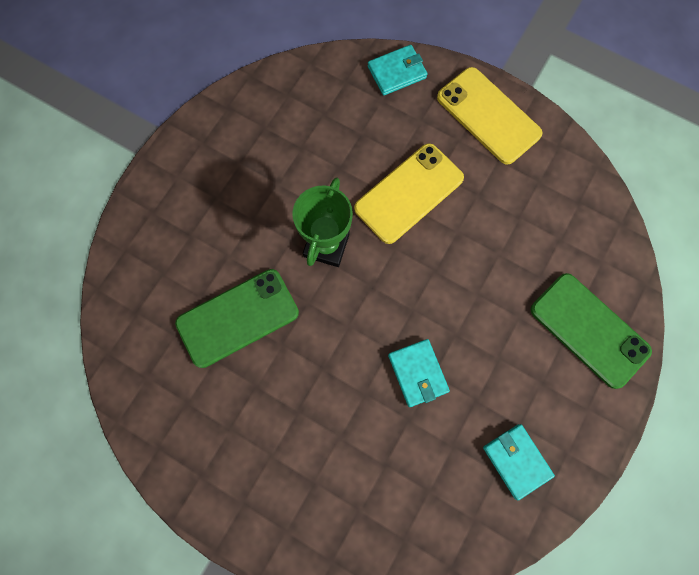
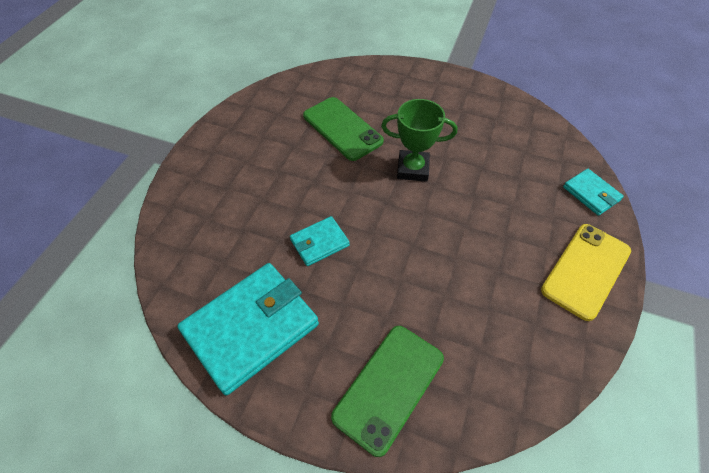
camera: 80 degrees right, 20 degrees down
yellow phone [354,143,464,244] -> none
turquoise wallet [483,424,555,500] -> turquoise wallet [177,263,319,395], size x2.02

